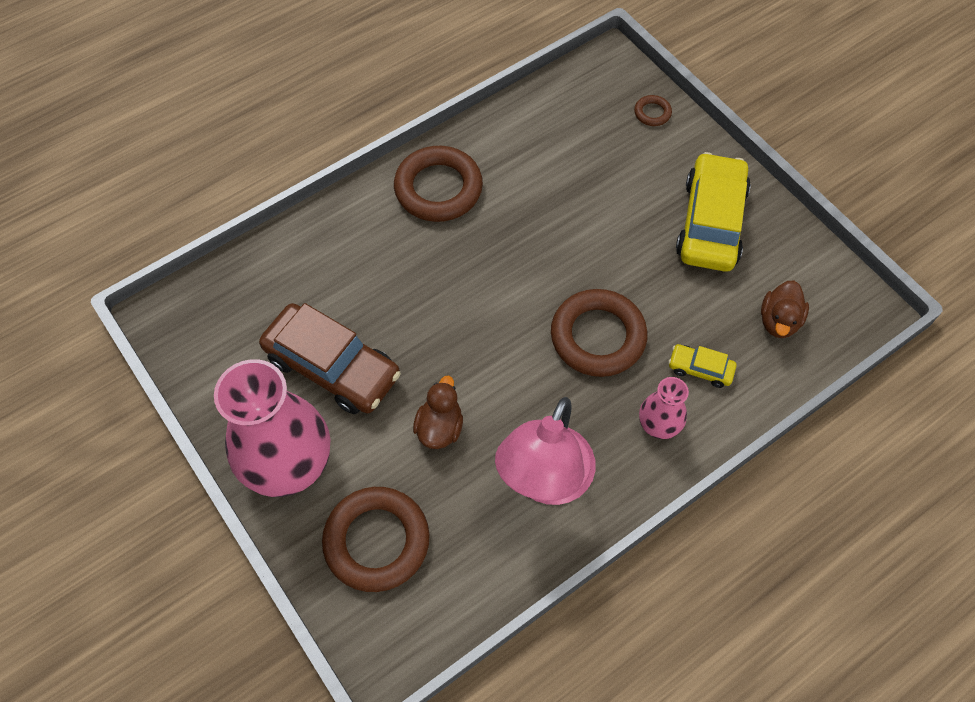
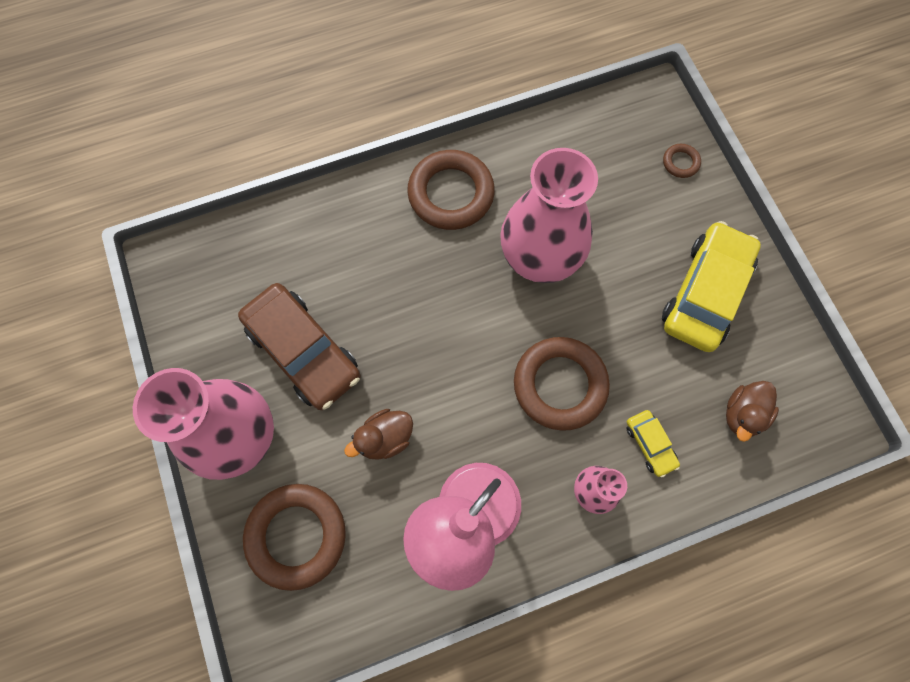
camera: 15 degrees right, 10 degrees up
brown duck [413,376,463,449] -> brown duck turned 150 degrees counterclockwise [344,409,413,460]
yellow car [668,344,737,388] -> yellow car turned 150 degrees counterclockwise [626,410,680,478]
none -> pink vase [500,148,598,283]

